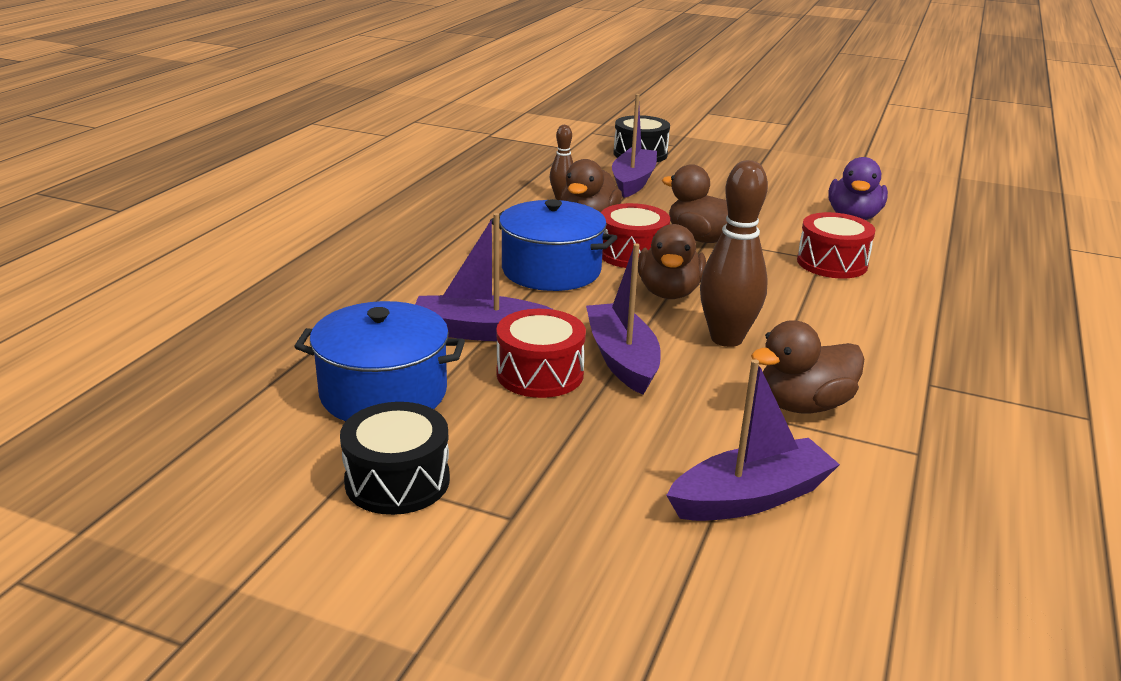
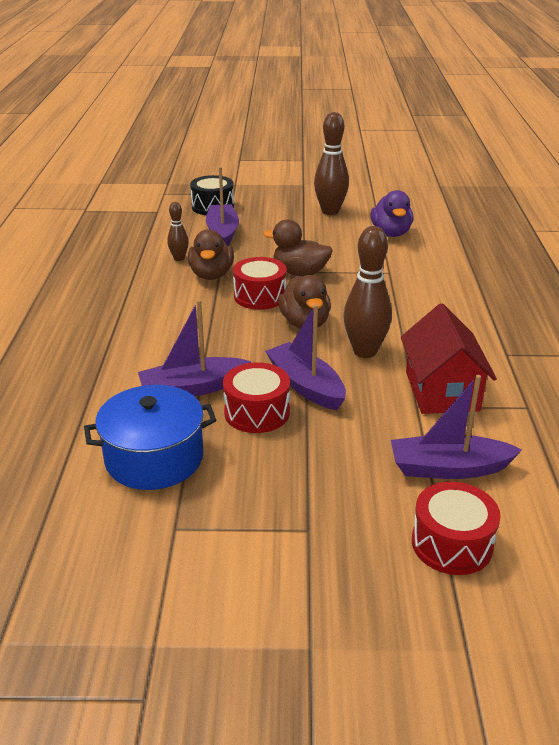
camera: 20 degrees left, 5 degrees up
black drum [340,402,450,515] -> none
blue pot [490,199,617,291] -> none
purple boat [666,359,840,521] -> purple boat turned 135 degrees counterclockwise [391,375,522,479]
brown duck [751,320,864,413] -> red house [401,303,497,414]
red drum [797,212,875,279] -> red drum moved to [412,482,501,575]
none -> brown bowling pin [314,112,349,215]

